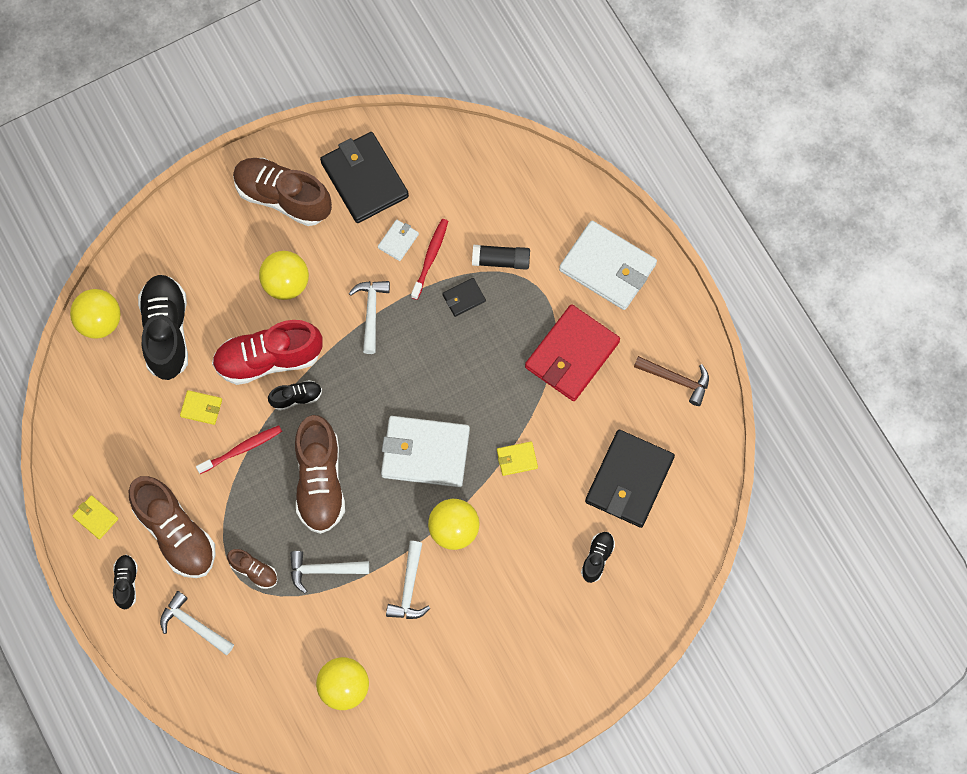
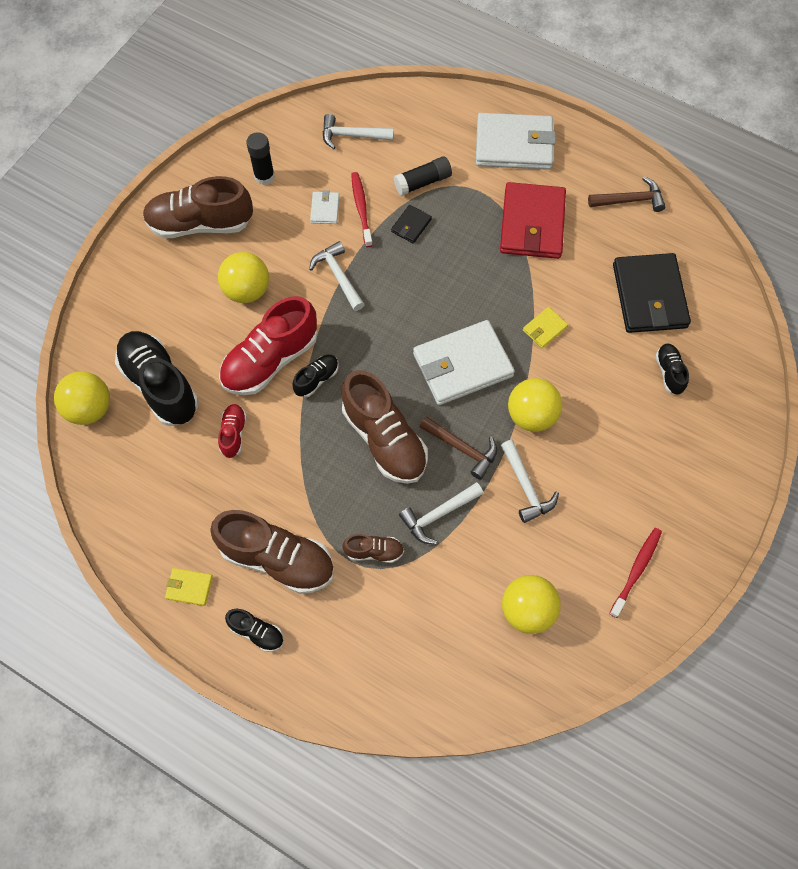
camera: 30 degrees left, 5 degrees down
black shoe [113,555,138,609] -> black shoe turned 150 degrees clockwise [225,609,284,652]
white hammer [160,591,234,655] -> white hammer moved to [323,114,394,149]
yellow wallet [180,390,222,425] -> red shoe [218,404,247,458]
red toothbrush [196,425,282,474] -> red toothbrush moved to [609,528,662,618]
black wallet [320,132,409,223] -> black glue stick [246,132,275,185]
none -> brown hammer [419,416,497,480]

